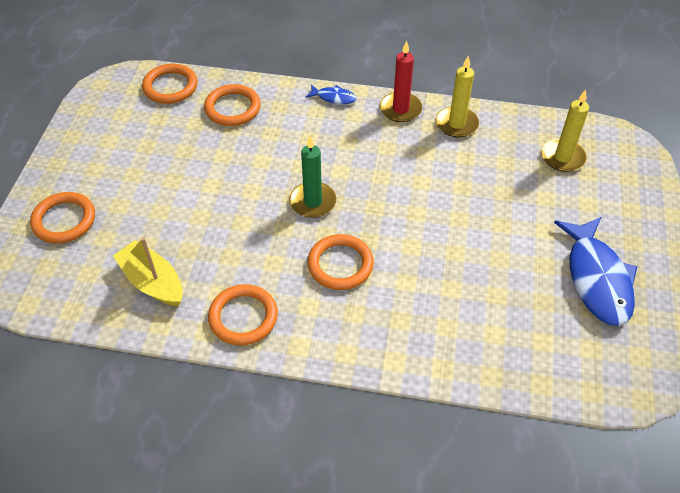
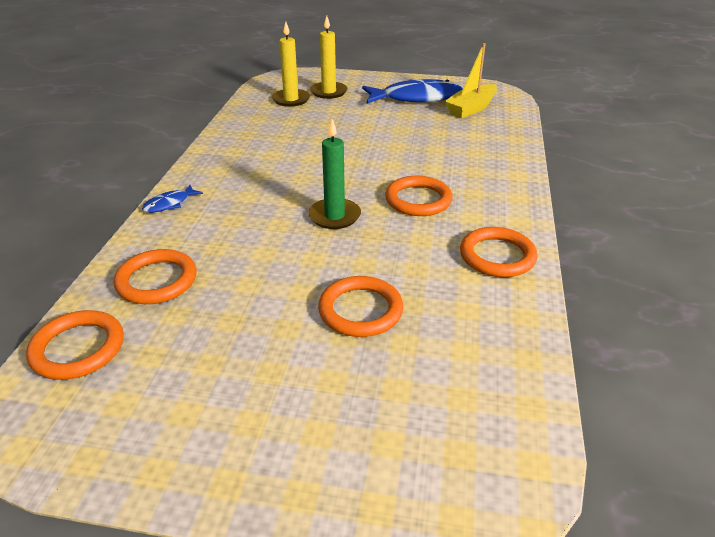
camera: 90 degrees left, 15 degrees down
orange ring [30,192,95,243] -> orange ring moved to [318,276,403,337]
yellow boat [113,237,182,306] -> yellow boat moved to [444,43,497,118]
blue fish [306,84,357,104] -> blue fish turned 150 degrees counterclockwise [142,185,203,213]
red candle [380,41,423,122] -> none
yellow candle [436,56,479,138] -> yellow candle moved to [310,16,348,99]

